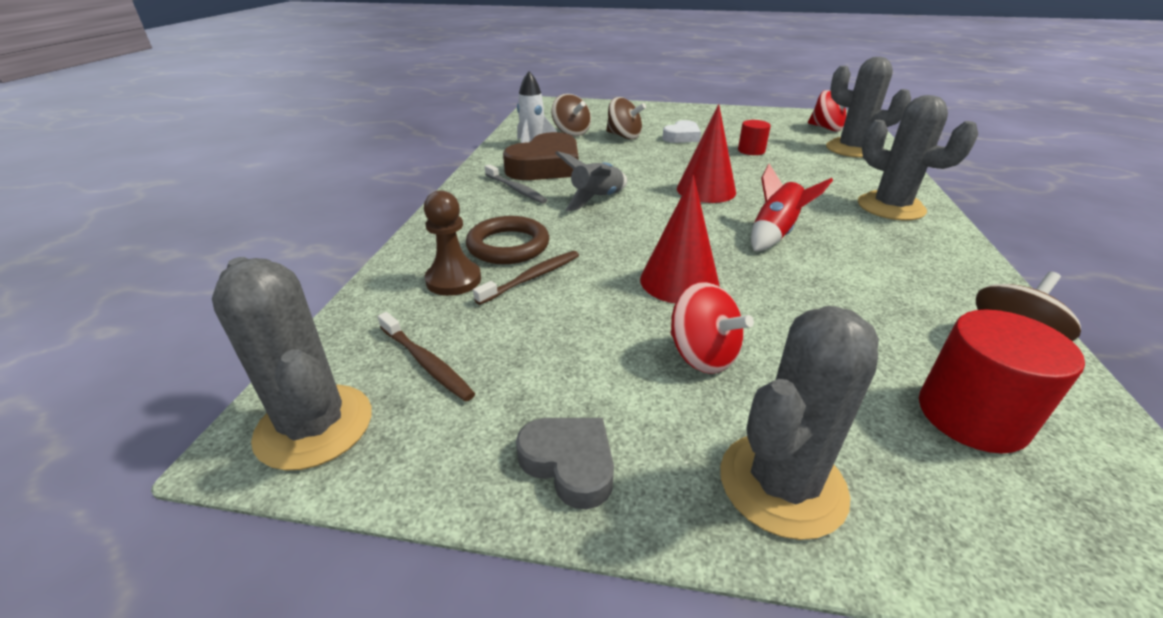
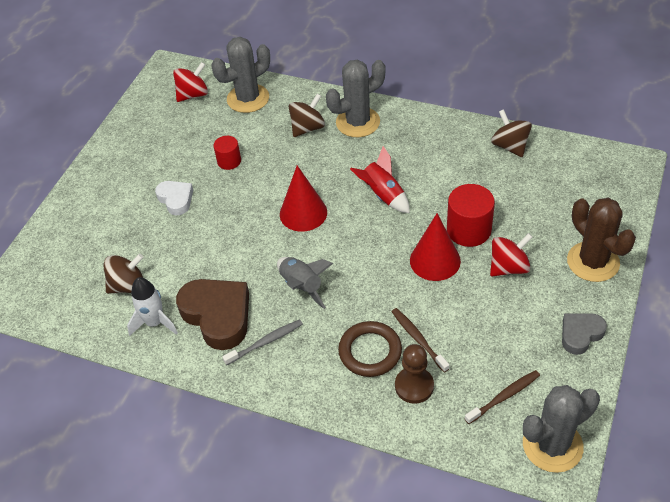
camera: 75 degrees left, 15 degrees up
brown spinning top [606,97,646,139] -> brown spinning top moved to [289,94,325,137]
grey cactus [720,306,879,540] -> brown cactus [567,198,636,282]
red cylinder [919,309,1085,454] -> red cylinder moved to [447,184,495,247]

